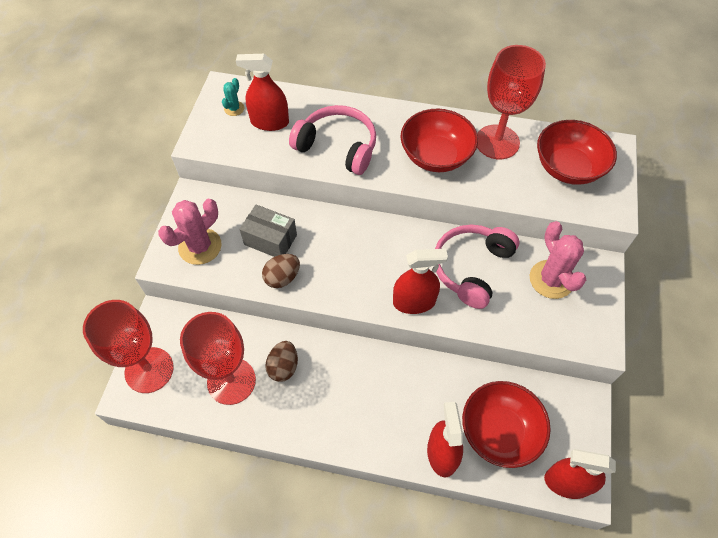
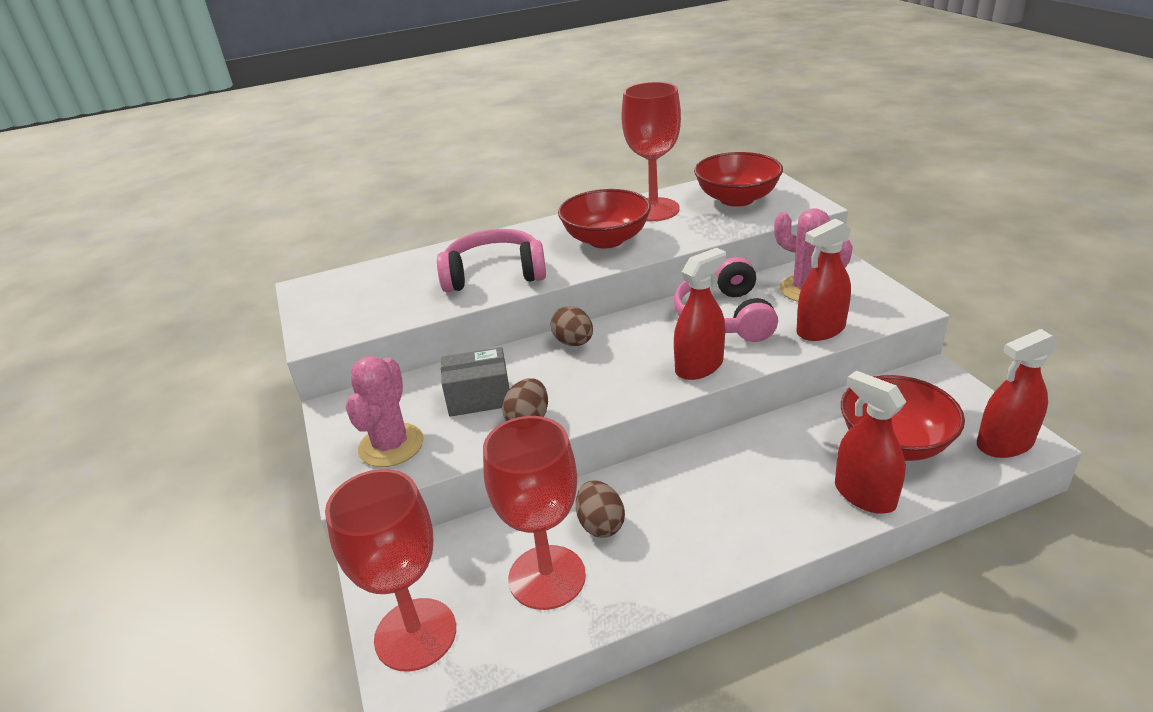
camera: 30 degrees left, 25 degrees down
turquoise cactus [222,78,244,116] -> none
red spray bottle [236,54,289,131] -> red spray bottle moved to [796,218,851,341]
none -> brown egg [551,306,593,346]

